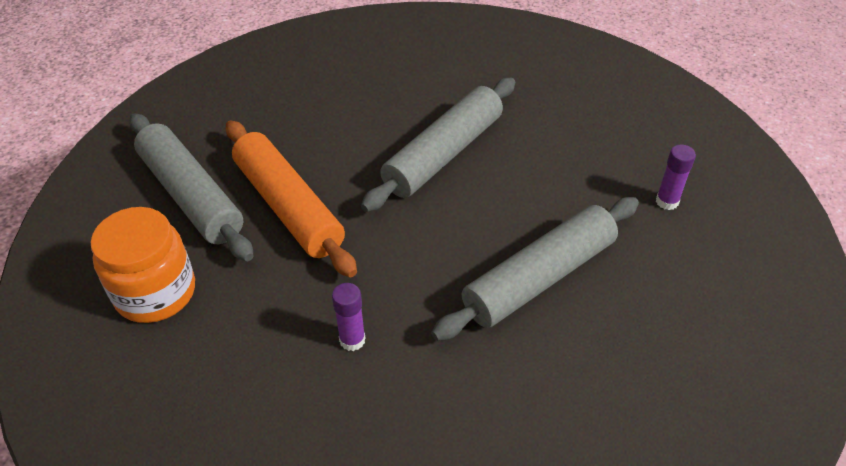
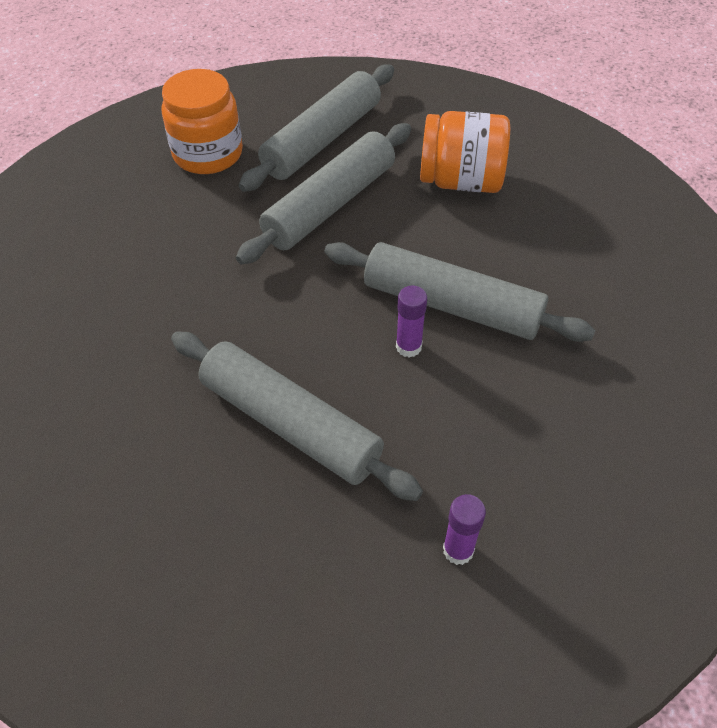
camera: 75 degrees right, 5 degrees up
orange rolling pin [226,120,357,277] -> grey rolling pin [236,123,411,265]
purple glue stick [332,283,366,351] -> purple glue stick moved to [396,286,427,358]
none -> orange jar [420,111,510,193]

